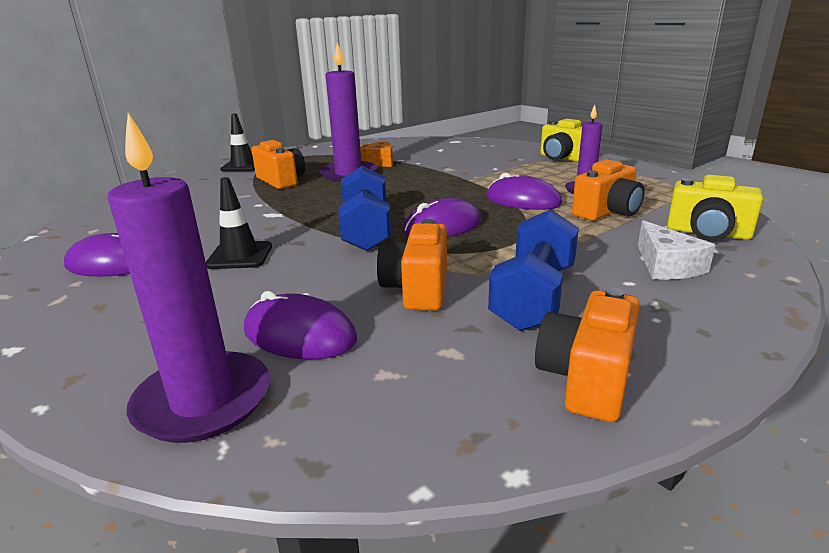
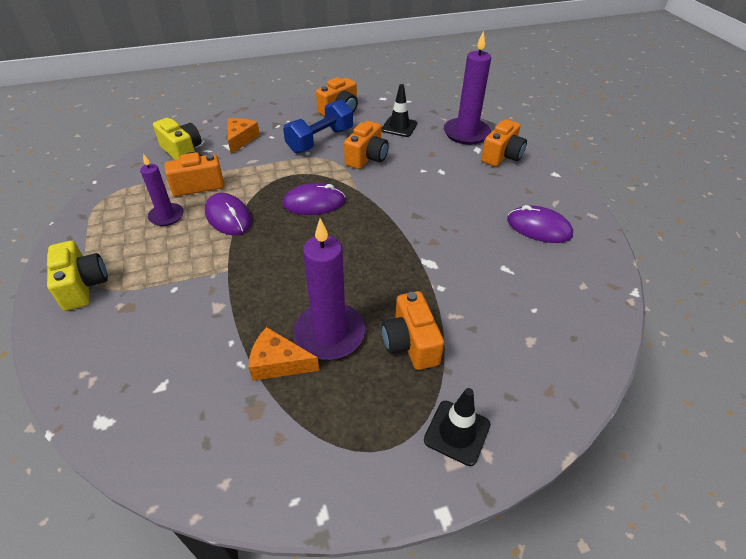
camera: 160 degrees left, 20 degrees up
black traffic cone [206,177,272,269] -> black traffic cone moved to [381,84,417,137]
purple mouse [244,291,357,360] -> none
blue dumbbell [338,166,391,251] -> none
white cheese [638,220,716,280] -> orange cheese [227,118,260,154]
none -> orange camera [481,119,527,167]

